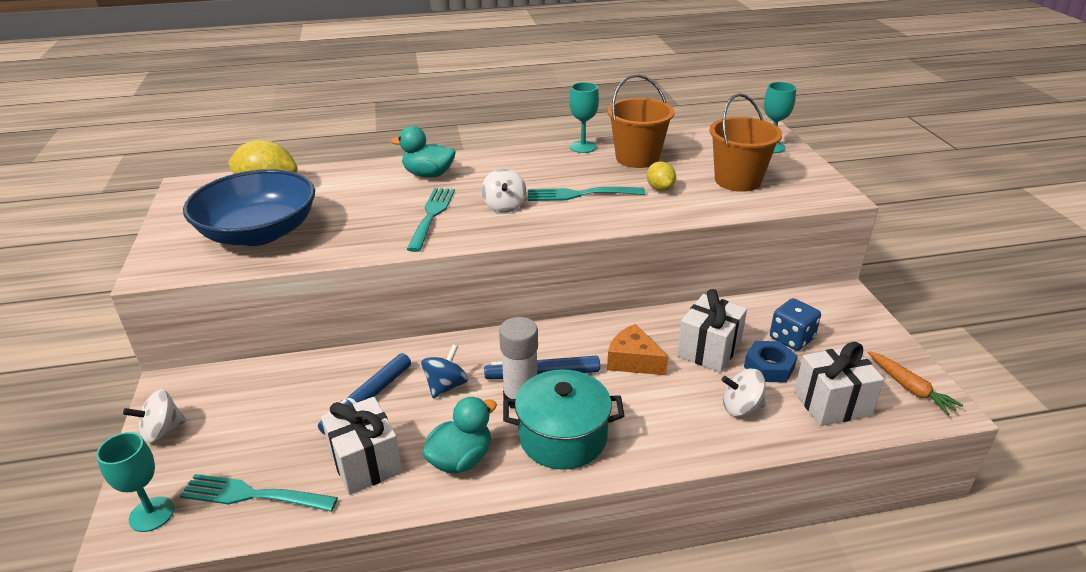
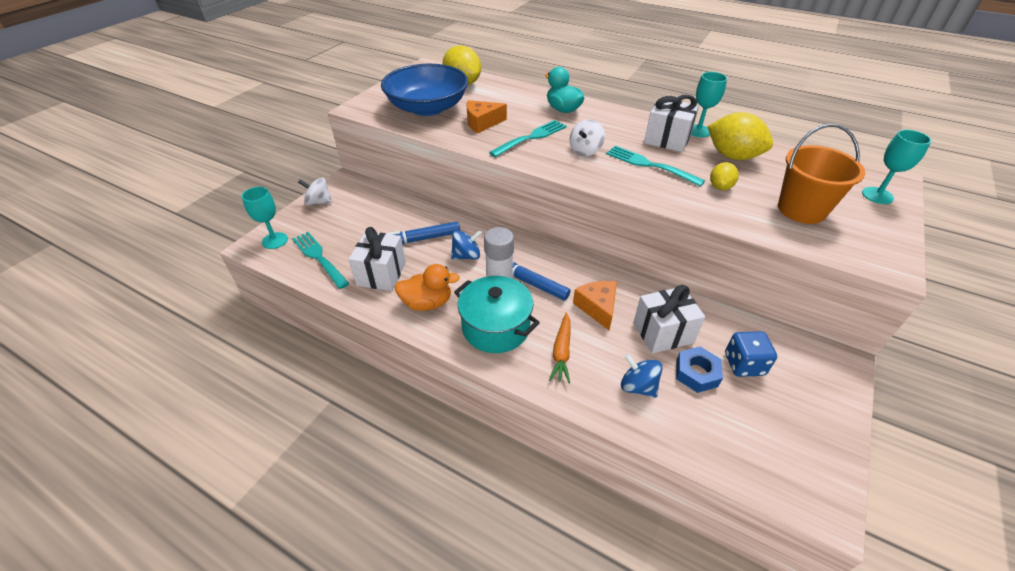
camera: 40 degrees right, 10 degrees up
turquoise duck [422,397,497,474] -> orange duck [395,264,460,311]
orange bucket [607,75,675,168] -> yellow lemon [707,112,773,160]
white spinning top [722,369,766,416] -> blue spinning top [621,354,663,398]
white gift [794,342,884,426] -> white gift moved to [644,95,699,152]
orange carrot [868,351,963,416] -> orange carrot moved to [549,312,571,383]
none -> orange cheese [467,100,507,133]

